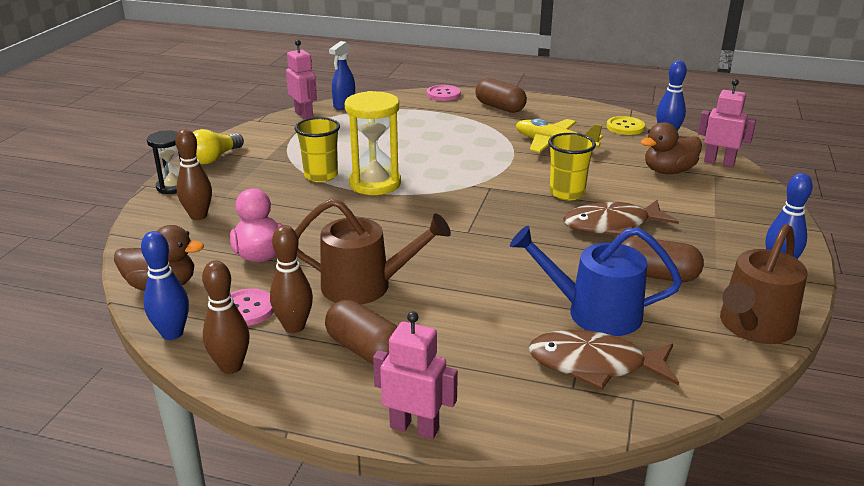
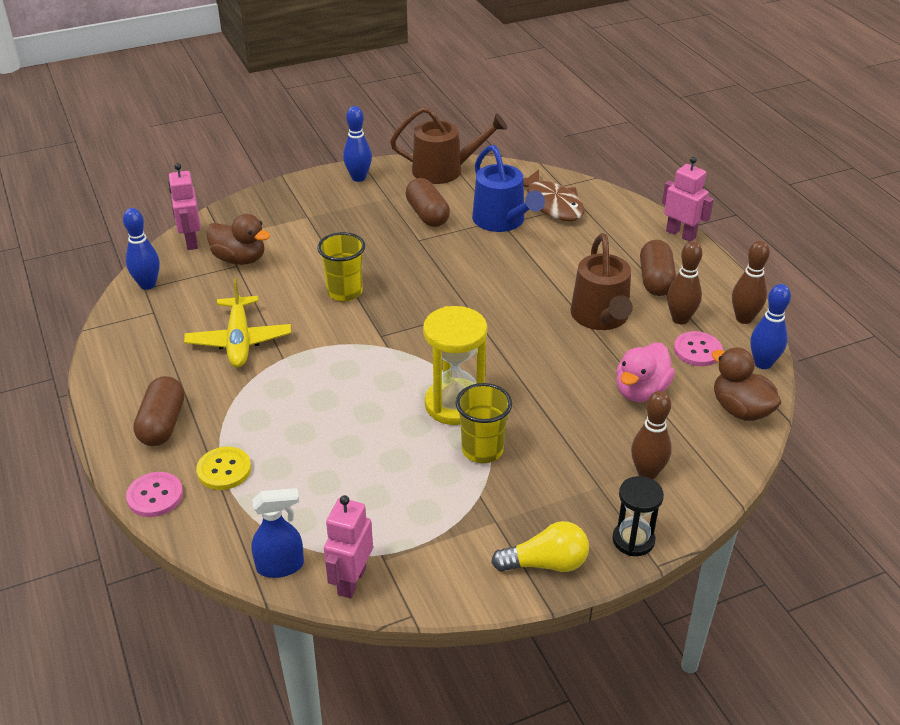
camera: 130 degrees left, 10 degrees up
brown watering can [295,198,451,305] -> brown watering can turned 150 degrees counterclockwise [571,233,633,330]
pink robot [373,311,458,440] -> pink robot turned 150 degrees clockwise [662,157,714,242]
brown fish [563,200,679,237] -> none
yellow button [607,116,645,135] -> yellow button moved to [196,447,251,490]

